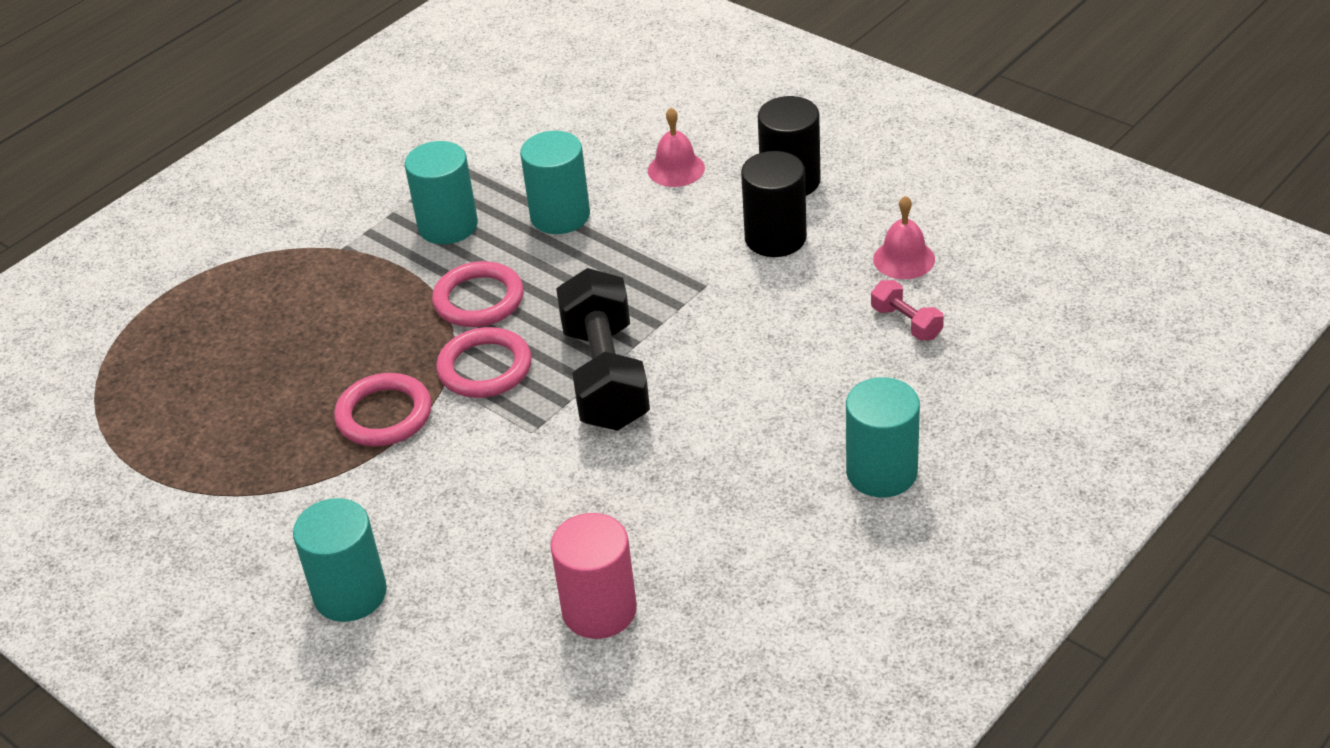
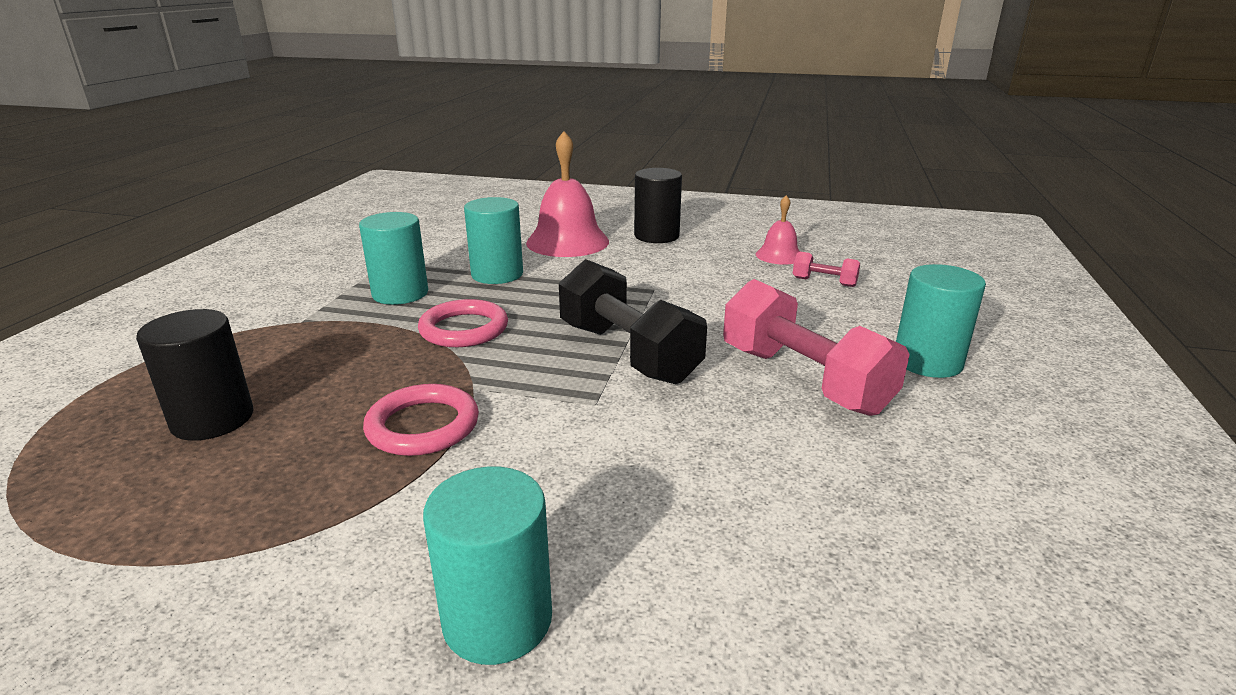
camera: 30 degrees left, 15 degrees down
pink ring [436,327,532,398] -> none
pink cylinder [550,513,637,639] -> none
pink bell [648,108,705,187] -> pink bell [526,131,609,257], size x1.84
black cylinder [741,151,807,257] -> black cylinder moved to [136,309,253,441]
none -> pink dumbbell [723,279,910,416]

